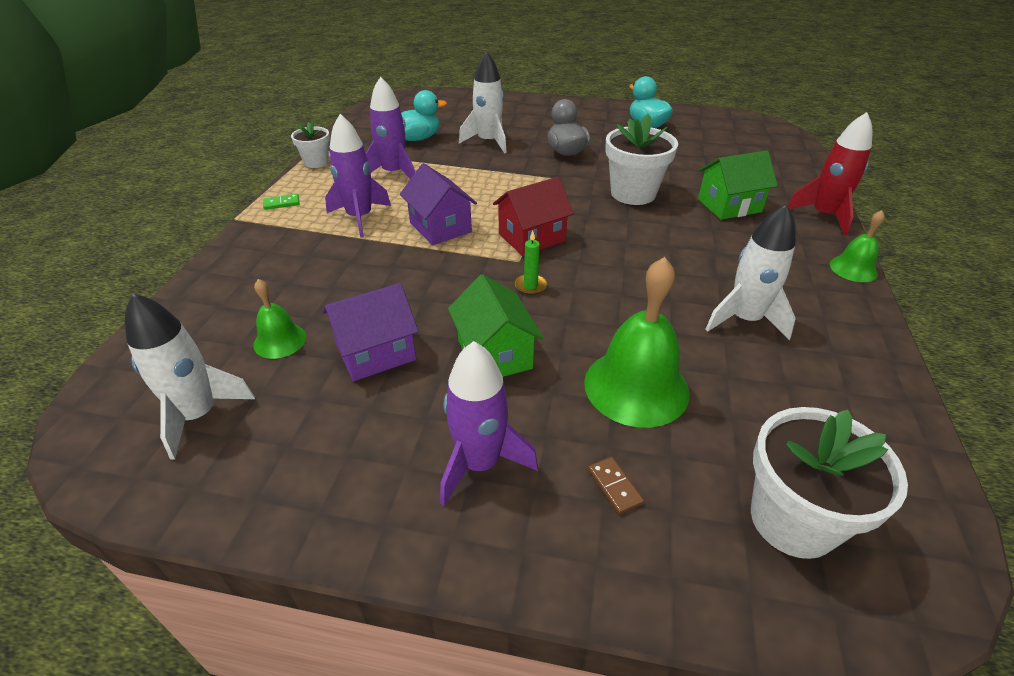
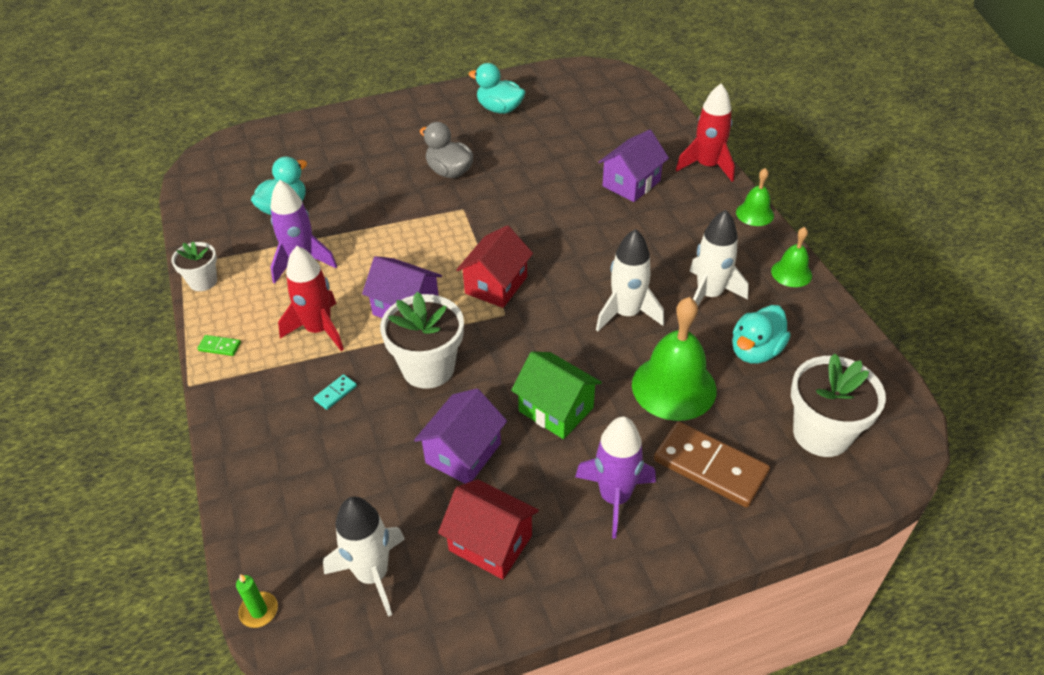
camera: 30 degrees left, 5 degrees up
green bell [253,279,306,359] -> green bell moved to [771,227,812,287]
green domino [263,194,300,210] -> green domino turned 60 degrees clockwise [197,335,241,356]
purple rocket [325,114,391,238] -> red rocket [278,246,344,351]
white rocket [459,51,507,154] -> white rocket moved to [596,229,664,331]
green candle [515,231,547,295] -> green candle moved to [236,574,278,628]
brown domino [588,457,644,514] -> brown domino [654,421,770,508], size x2.38
white flower pot [605,114,678,205] -> white flower pot moved to [380,292,464,389]
green house [698,151,778,220] -> purple house [598,130,669,202]
none -> turquoise domino [314,374,357,410]
none -> red house [438,479,539,580]
none -> turquoise duck [732,305,791,364]

